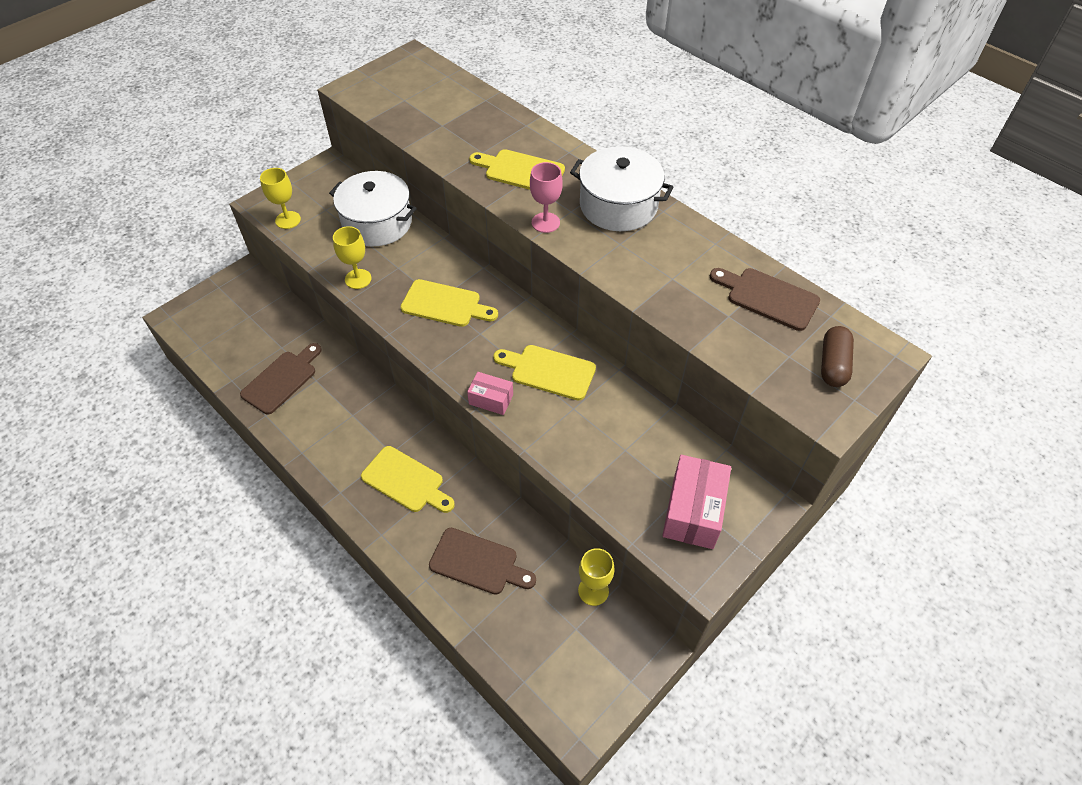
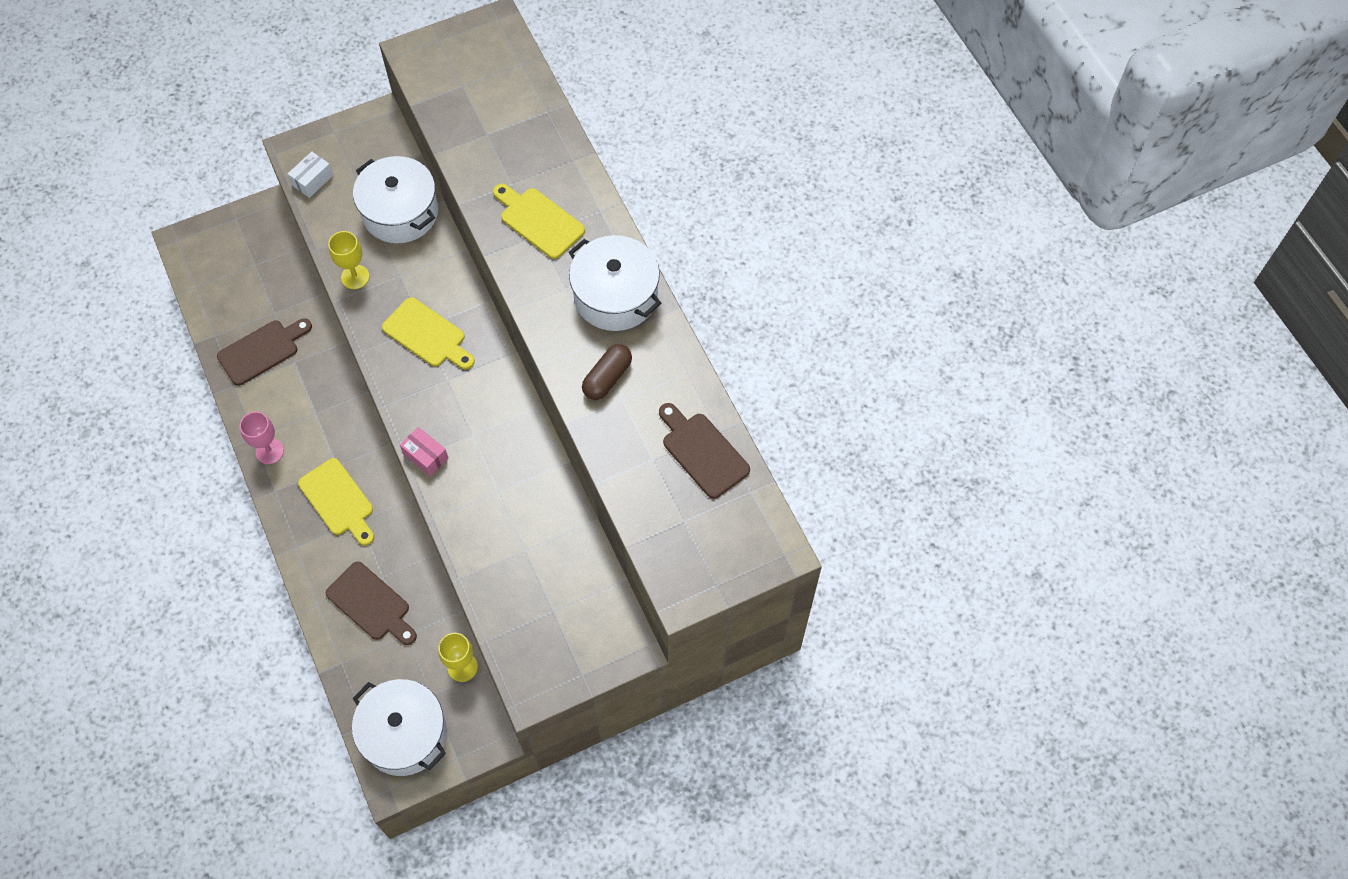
camera: 20 degrees right, 10 degrees up
yellow goblet [260,168,301,229] -> white box [288,151,333,198]
yellow cutting board [493,345,596,401] -> none
pink goblet [530,162,563,233] -> pink goblet moved to [240,412,284,464]
pink box [662,455,731,549] -> none
brown capsule [821,326,854,387] -> brown capsule moved to [582,344,632,400]
none -> white pot [352,679,447,776]

